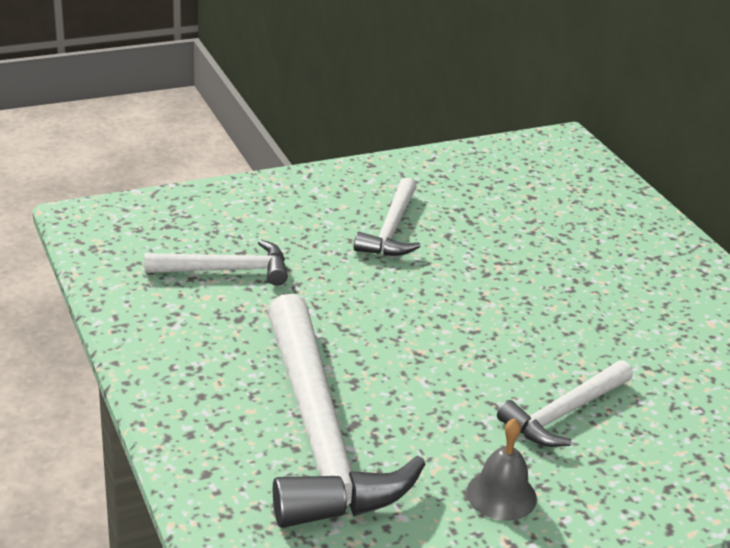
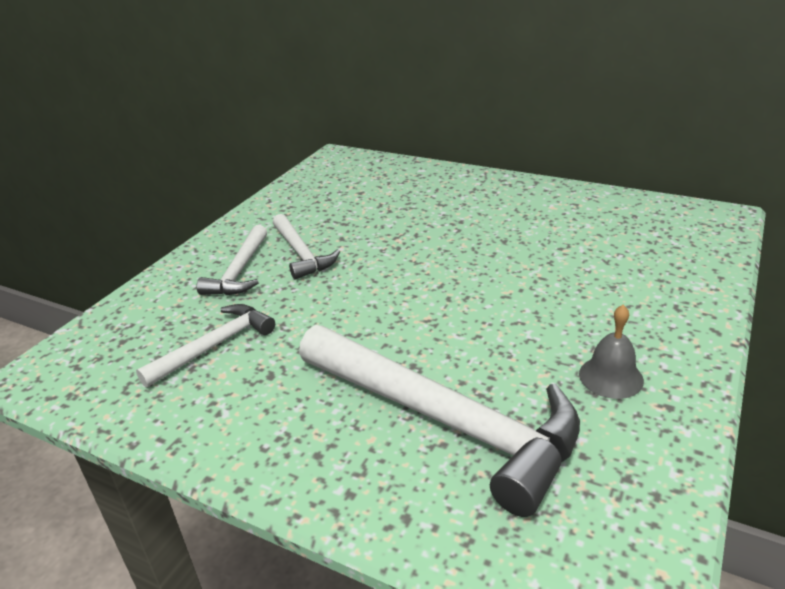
camera: 35 degrees left, 0 degrees up
white hammer [497,360,633,447] -> white hammer moved to [196,225,267,295]

